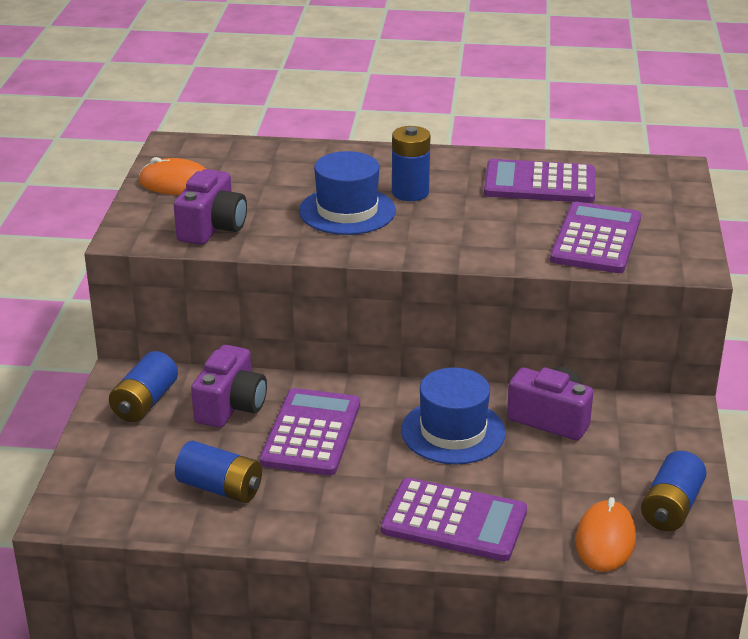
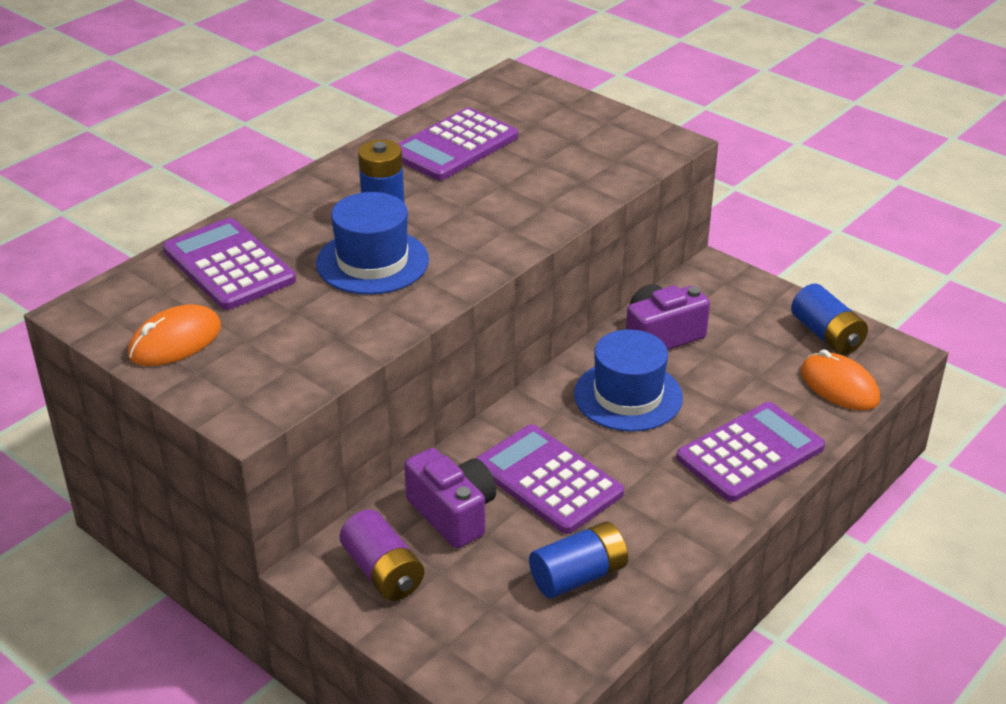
camera: 55 degrees left, 5 degrees up
blue battery [109,351,178,422] -> purple battery [340,509,424,601]
purple camera [174,169,247,245] -> none
purple calculator [550,202,641,273] -> purple calculator moved to [163,218,296,310]

